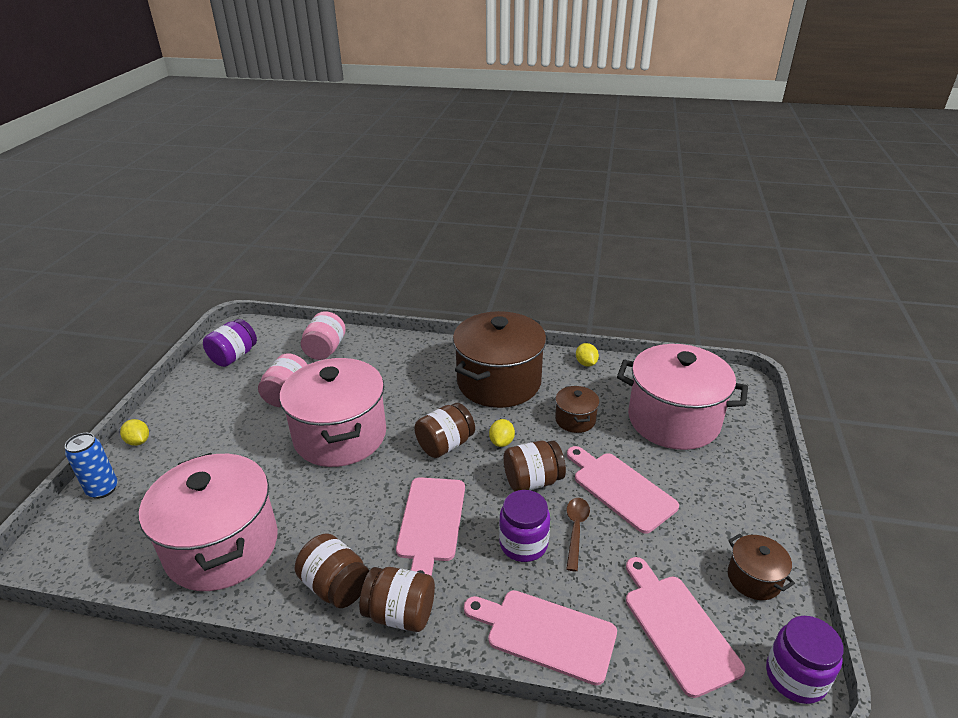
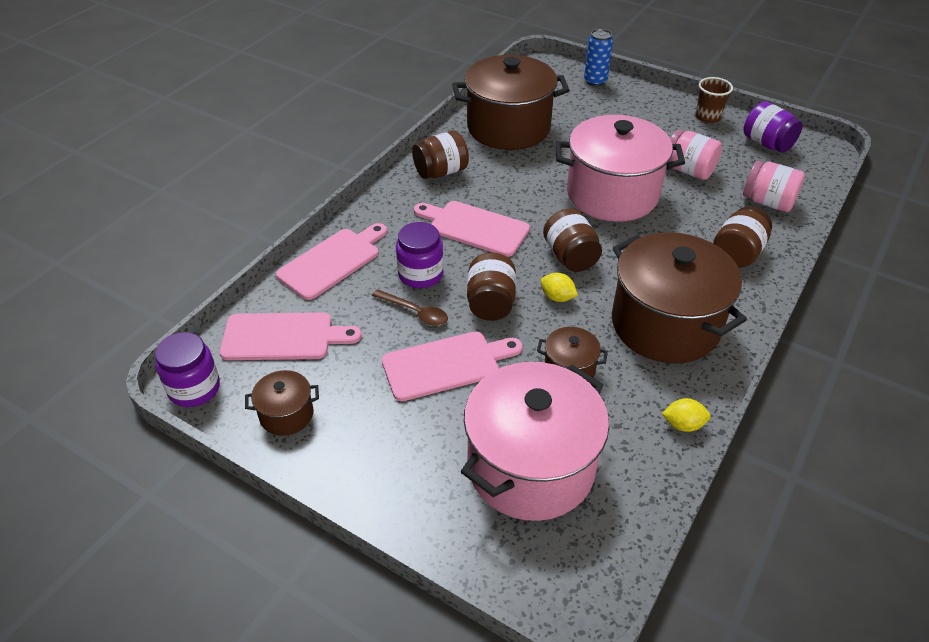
camera: 110 degrees right, 10 degrees up
yellow lemon [120,419,149,446] -> none
pink pot [139,453,278,591] -> brown pot [452,55,570,150]
brown jar [359,567,435,632] -> brown jar moved to [713,206,772,267]
none -> brown cup [695,77,733,123]

